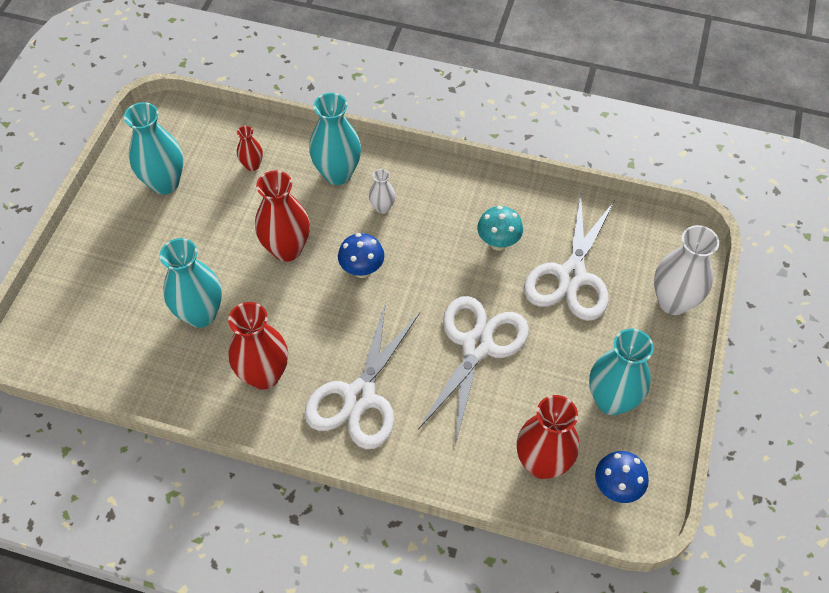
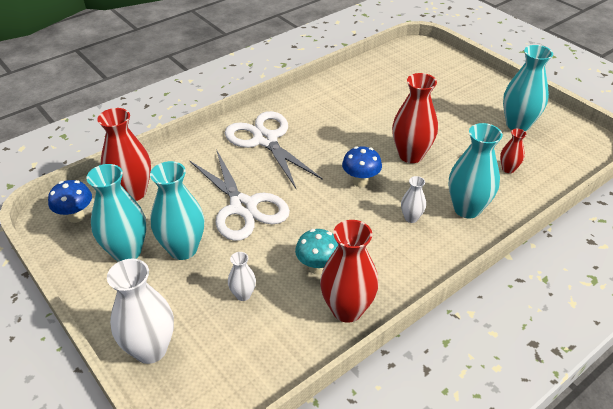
camera: 125 degrees right, 15 degrees down
turquoise vase [160,238,222,328] -> turquoise vase moved to [150,161,204,260]
red vase [228,302,288,390] -> red vase moved to [320,220,379,323]
white scissors [524,194,615,321] -> white vase [228,252,256,301]

